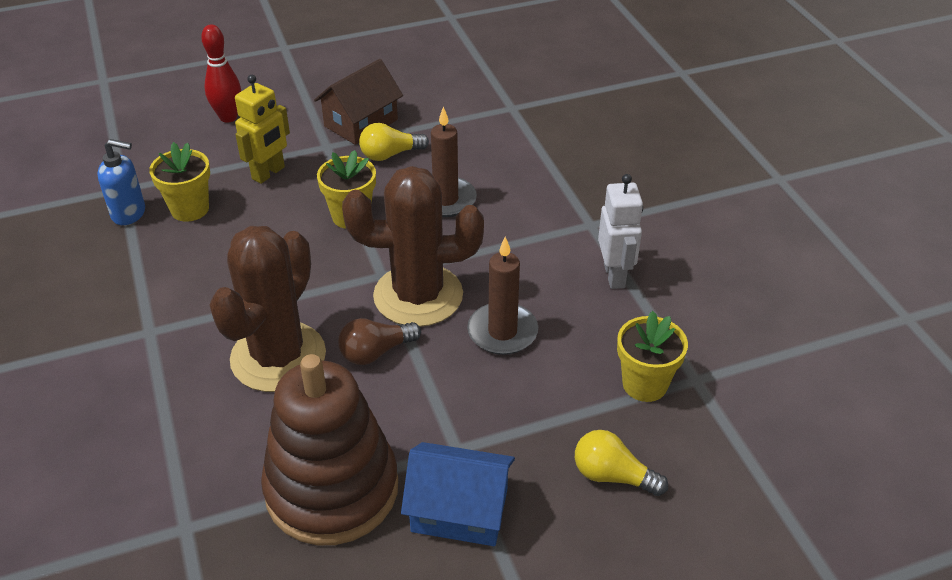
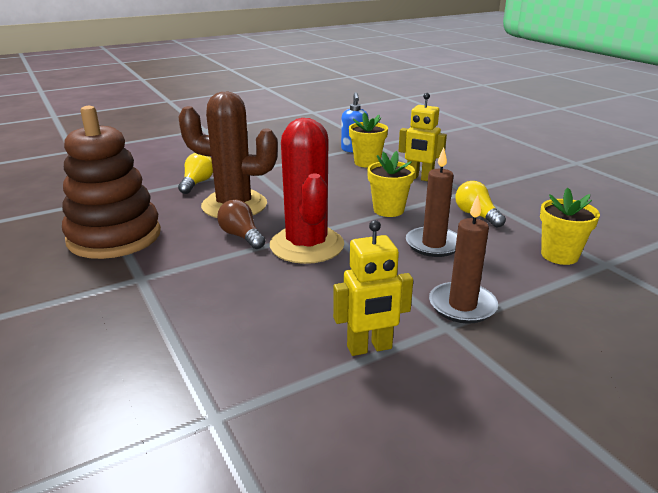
camera: 80 degrees right, 15 degrees down
red bowling pin [201,24,241,123] -> none
brown house [314,59,403,145] -> none
brown cactus [342,166,484,327] -> red cactus [270,118,344,264]
blue house [401,442,515,546] -> none
brown candle [467,237,538,355] -> brown candle moved to [429,195,498,324]
yellow light bulb [575,430,668,496] -> yellow light bulb moved to [178,153,213,194]
white robot [598,174,643,289] -> yellow robot [333,220,413,356]
yellow flower pot [617,311,688,402] -> yellow flower pot moved to [540,188,600,265]

